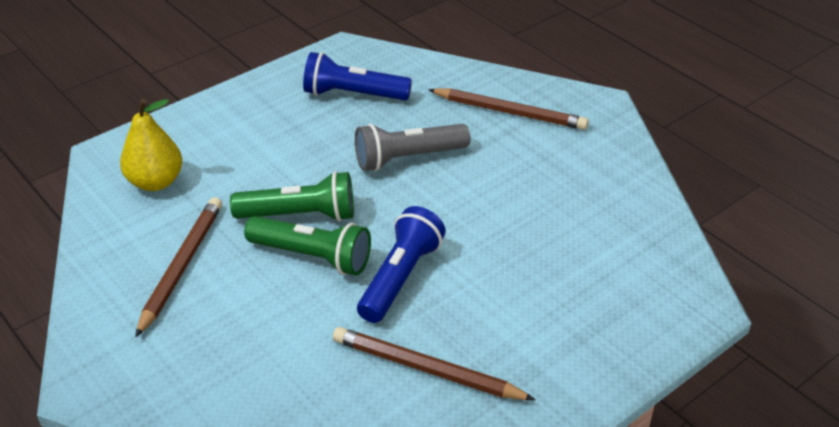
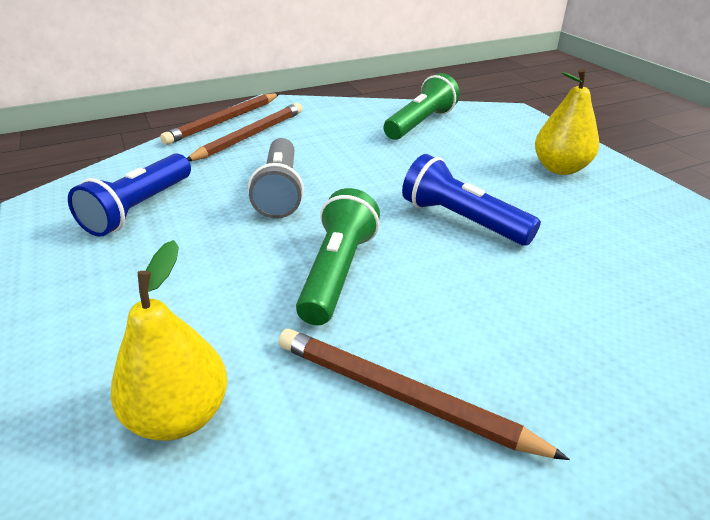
camera: 75 degrees left, 5 degrees down
green flashlight [244,216,371,275] -> green flashlight moved to [384,73,460,140]
brown pencil [333,327,536,400] -> brown pencil moved to [160,93,279,145]
none -> yellow pear [535,68,599,175]

